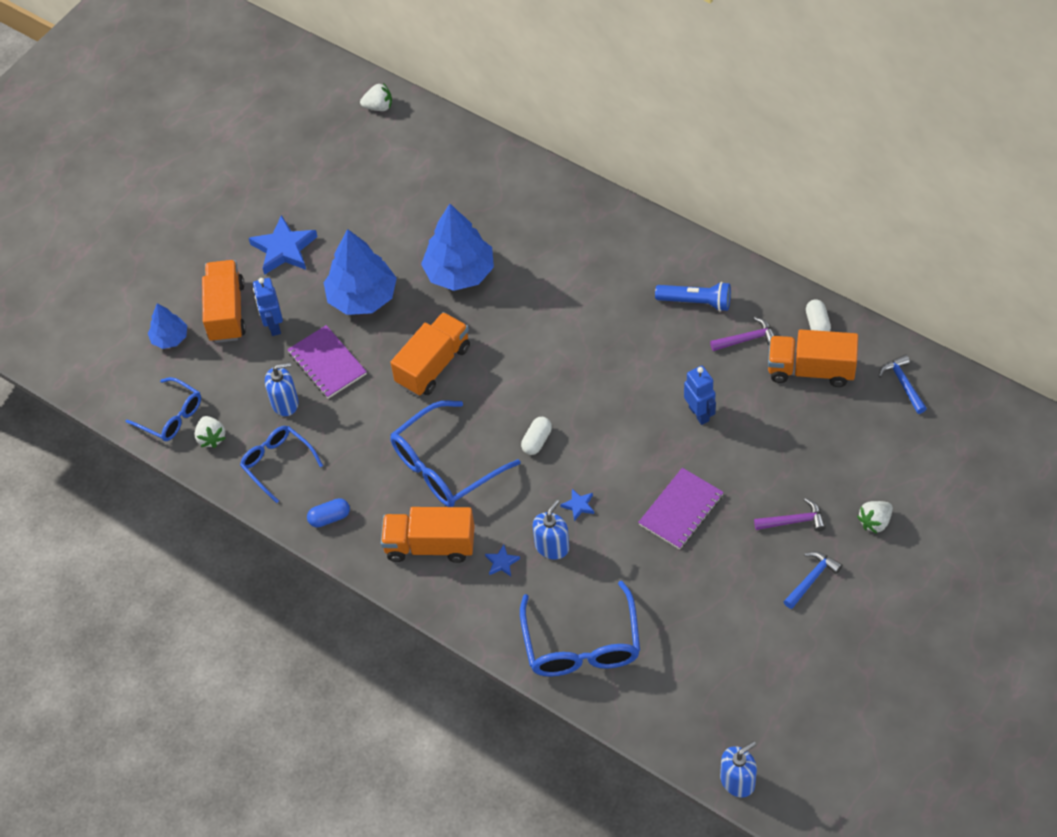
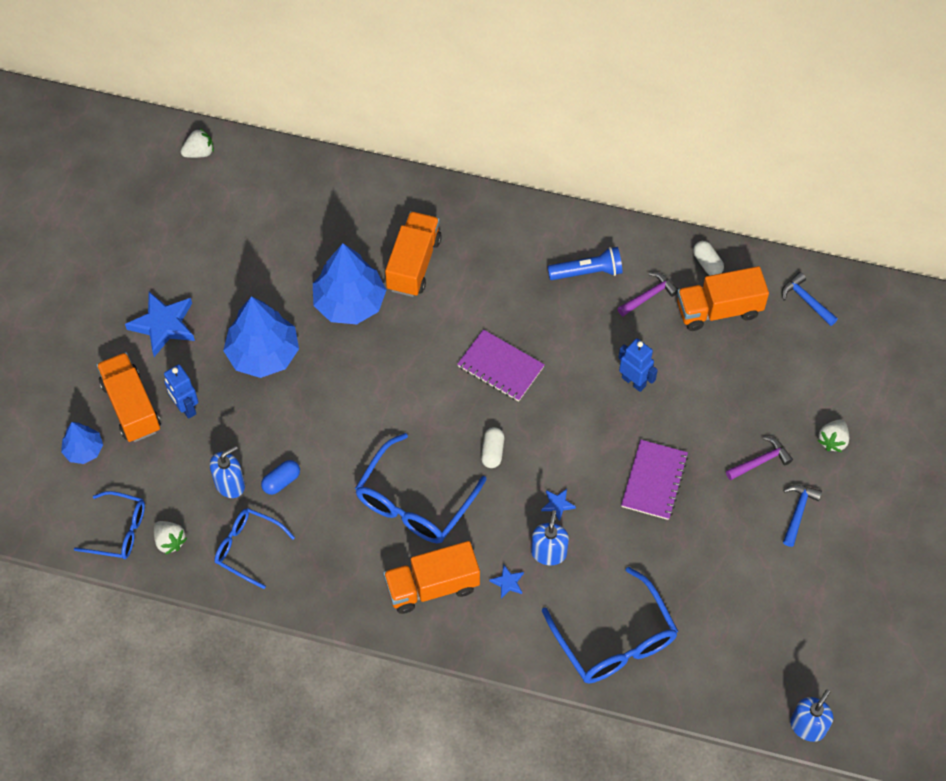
camera: 25 degrees left, 5 degrees up
purple notebook [287,325,367,399] -> purple notebook moved to [457,329,545,402]
blue capsule [307,498,350,527] -> blue capsule moved to [261,460,300,495]
orange truck [390,312,470,396] -> orange truck moved to [385,211,442,297]

